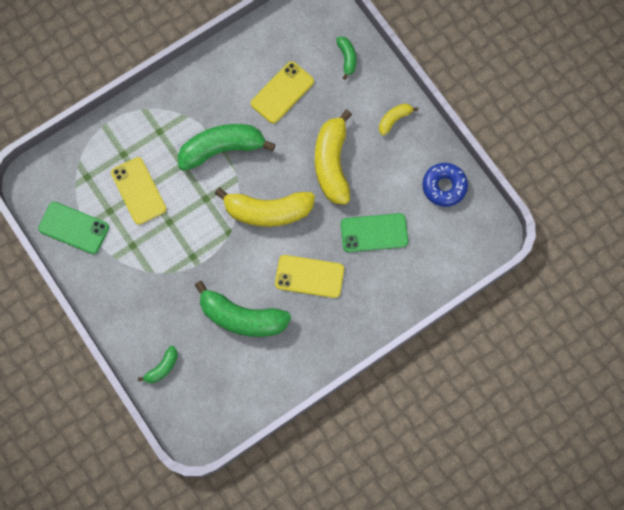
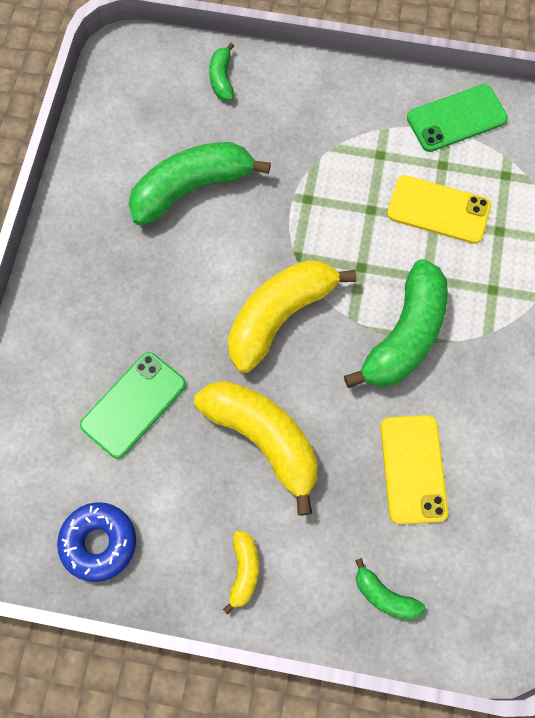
camera: 135 degrees right, 5 degrees down
yellow phone [275,255,344,298] -> none

